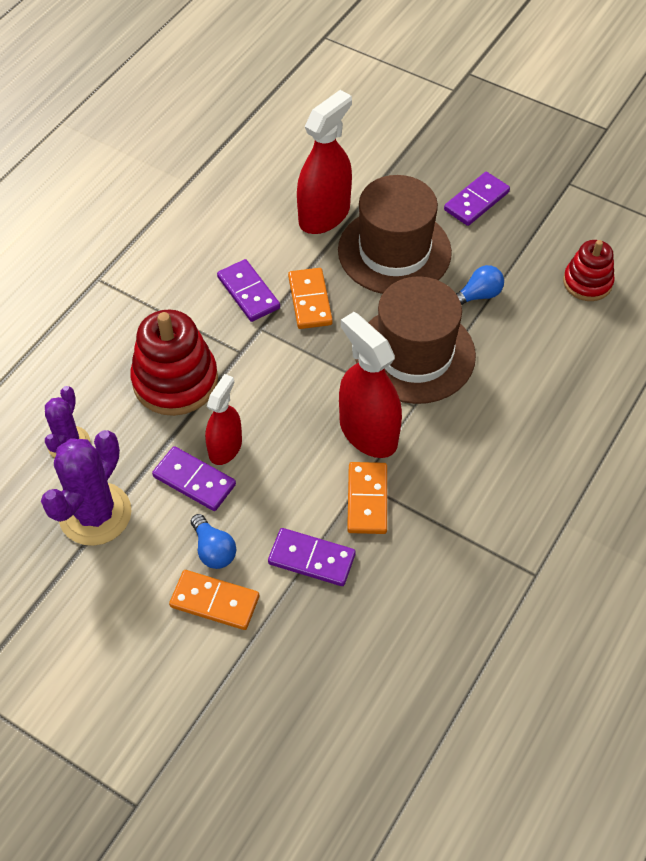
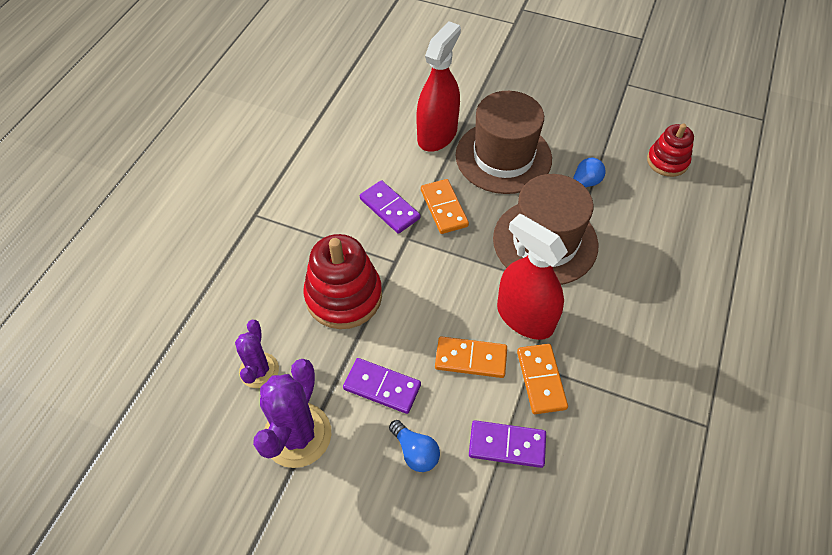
camera: 10 degrees left, 0 degrees up
orange domino [169,570,259,630] -> orange domino moved to [435,336,507,378]
red spray bottle [205,374,242,465] -> none
purple domino [444,172,510,226] -> none

